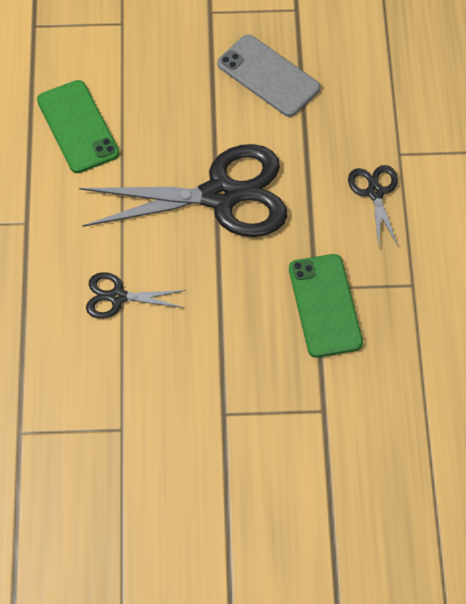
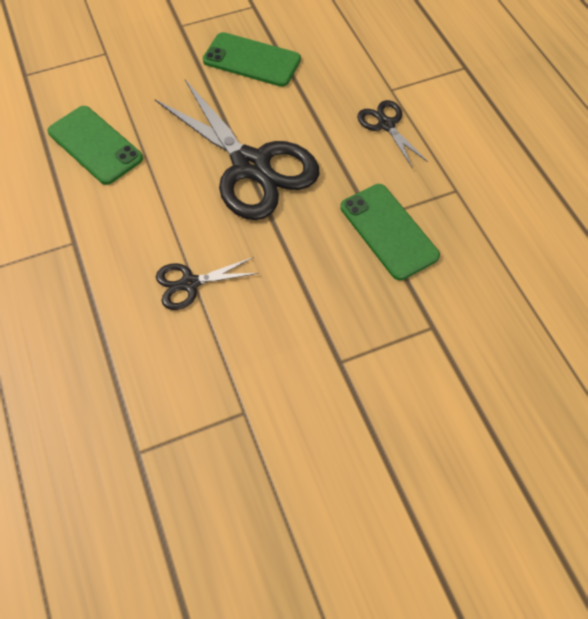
camera: 20 degrees left, 0 degrees up
black scissors [79,144,288,237] -> black scissors turned 75 degrees clockwise [155,80,320,220]
grey phone [217,35,320,117] -> green phone [203,32,301,87]

